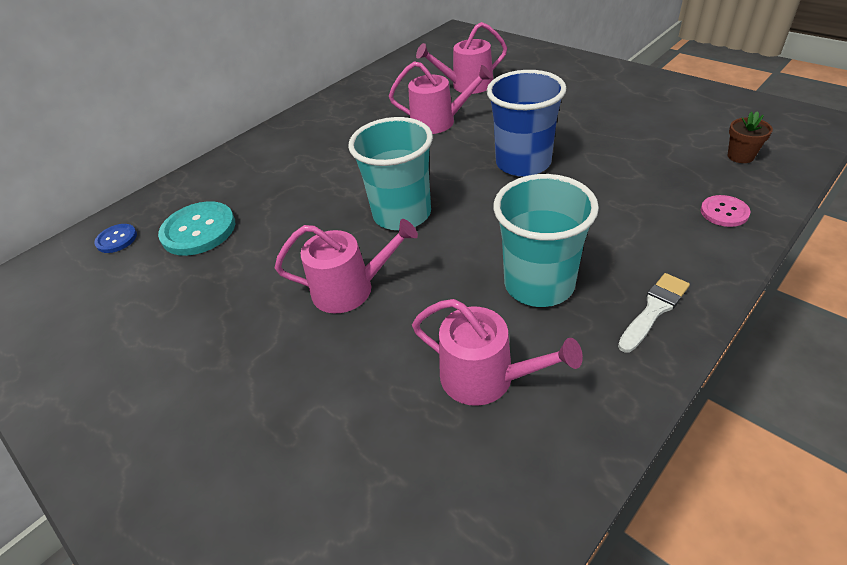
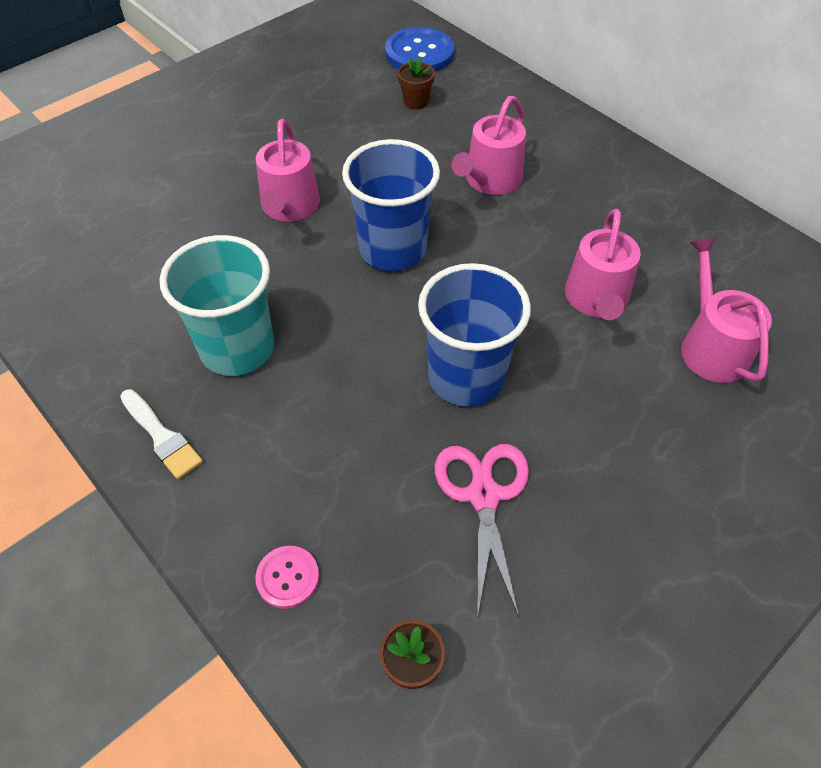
camera: 90 degrees right, 10 degrees up
blue button [94,224,137,253] -> blue button [385,27,454,72], size x1.86
turquoise button [158,201,235,256] -> brown flower pot [397,57,435,109]
turquoise cup [348,117,433,230] -> blue cup [342,139,440,271]
pink watering can [412,299,583,406] -> pink watering can moved to [452,96,526,195]
none -> pink scissors [435,444,529,617]

